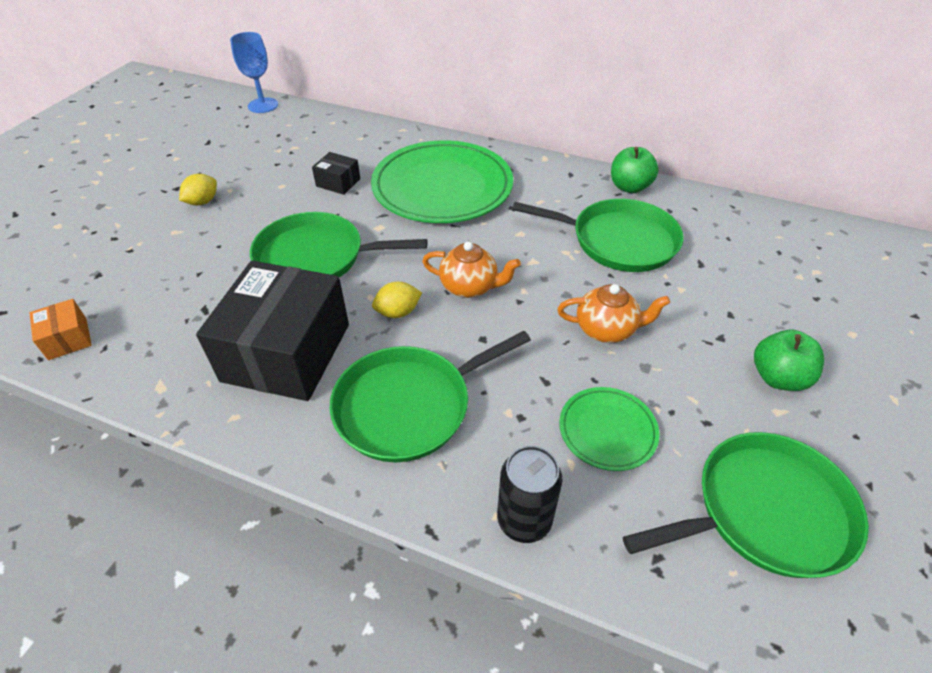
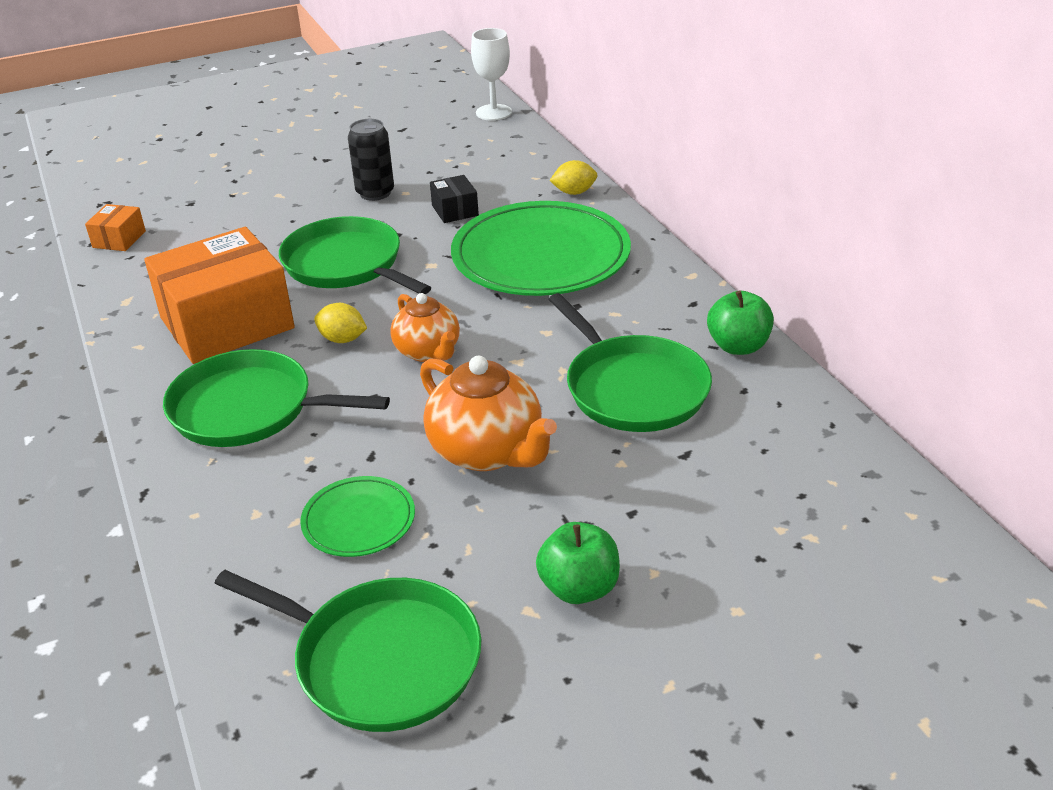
camera: 45 degrees right, 10 degrees down
yellow lemon [179,174,217,206] -> yellow lemon moved to [549,160,597,195]
black box [196,261,349,401] -> orange box [144,227,295,364]
blue goblet [230,32,278,113] -> white goblet [471,28,512,121]
black can [497,446,563,543] -> black can moved to [348,119,394,201]
orange teapot [557,284,670,343] -> orange teapot [420,356,557,471], size x1.51

